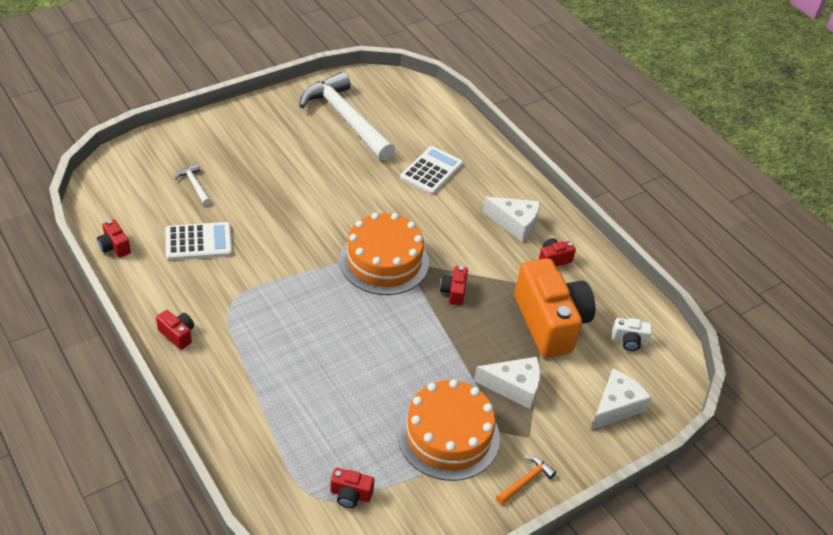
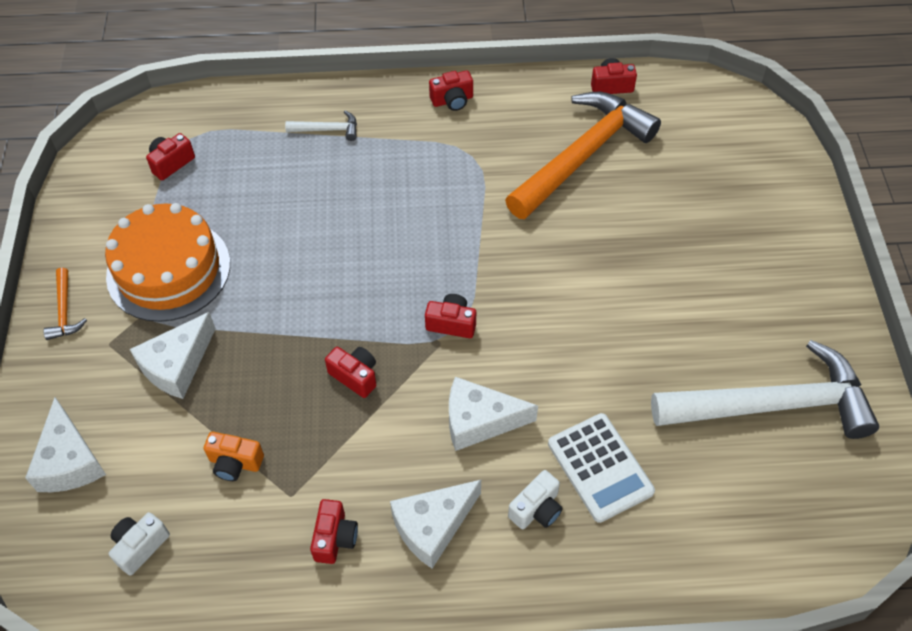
camera: 125 degrees right, 10 degrees up
white calculator [166,222,233,260] -> orange hammer [505,92,661,219]
white hammer [175,164,211,205] -> white hammer moved to [285,110,357,141]
orange cake [340,213,429,295] -> red camera [425,294,476,338]
orange camera [514,258,595,358] -> orange camera [204,432,264,481], size x0.41
none -> white cheese [449,377,538,451]
none -> white camera [508,470,563,529]

